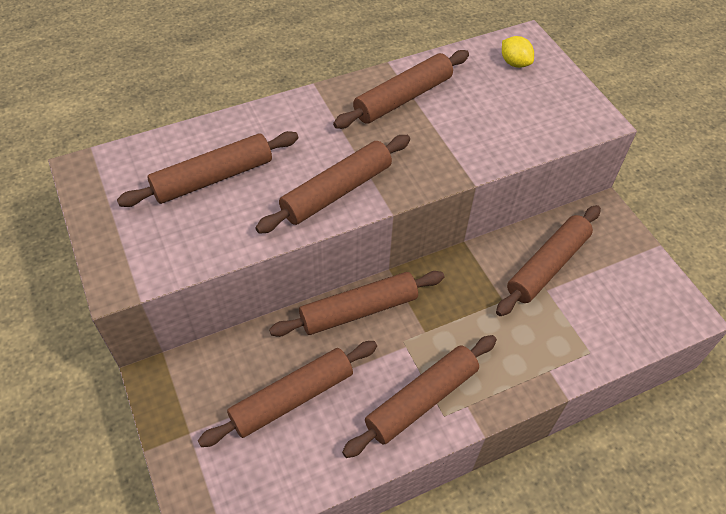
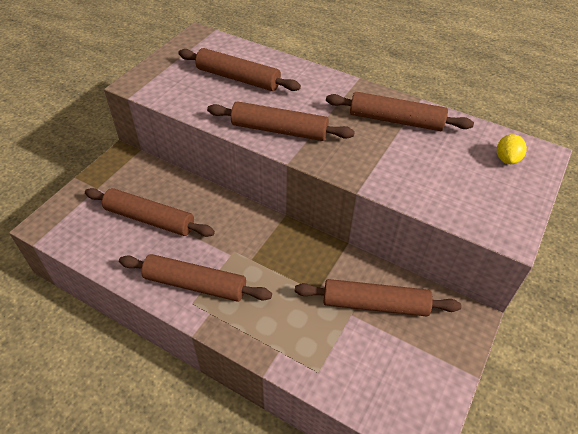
camera: 55 degrees right, 5 degrees down
brown rolling pin [269,271,444,337] -> none

